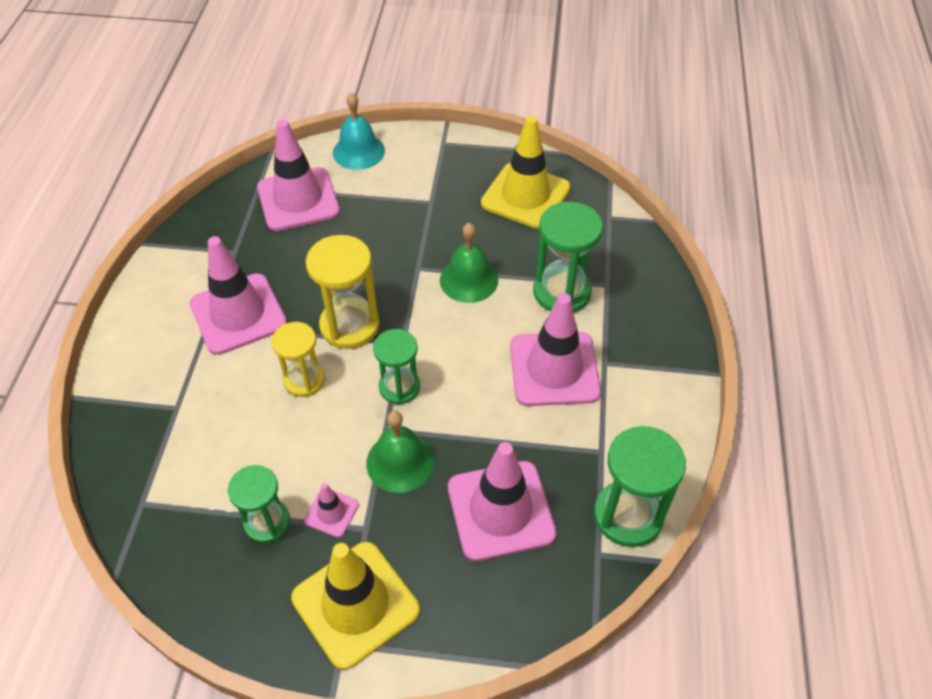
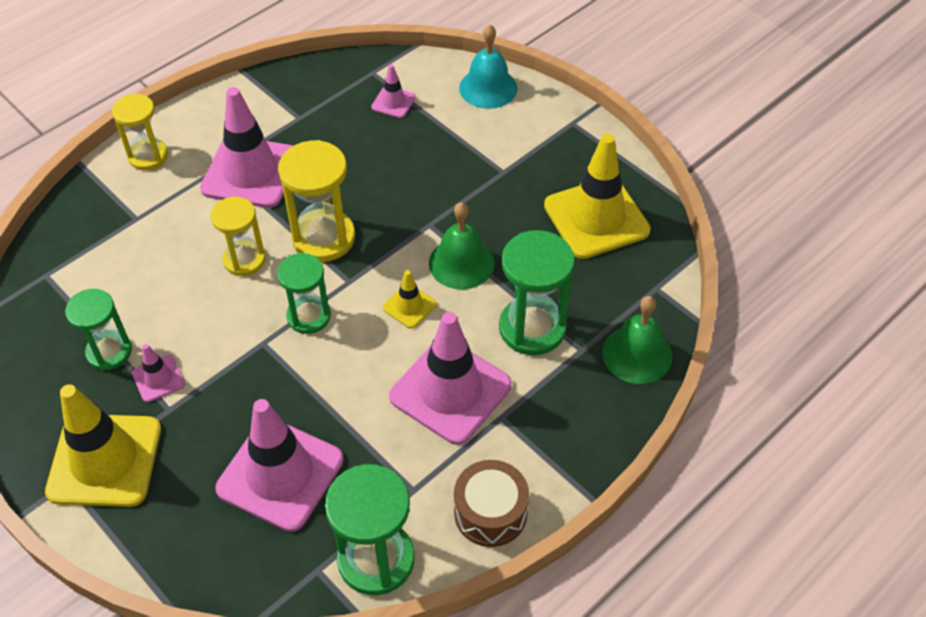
camera: 40 degrees right, 0 degrees up
pink traffic cone [257,120,340,231] -> pink traffic cone [371,64,416,118], size x0.46
green bell [366,411,434,493] -> green bell moved to [602,296,673,384]
none -> yellow hourglass [112,94,168,170]
none -> yellow traffic cone [383,270,437,329]
none -> brown drum [454,460,529,547]

